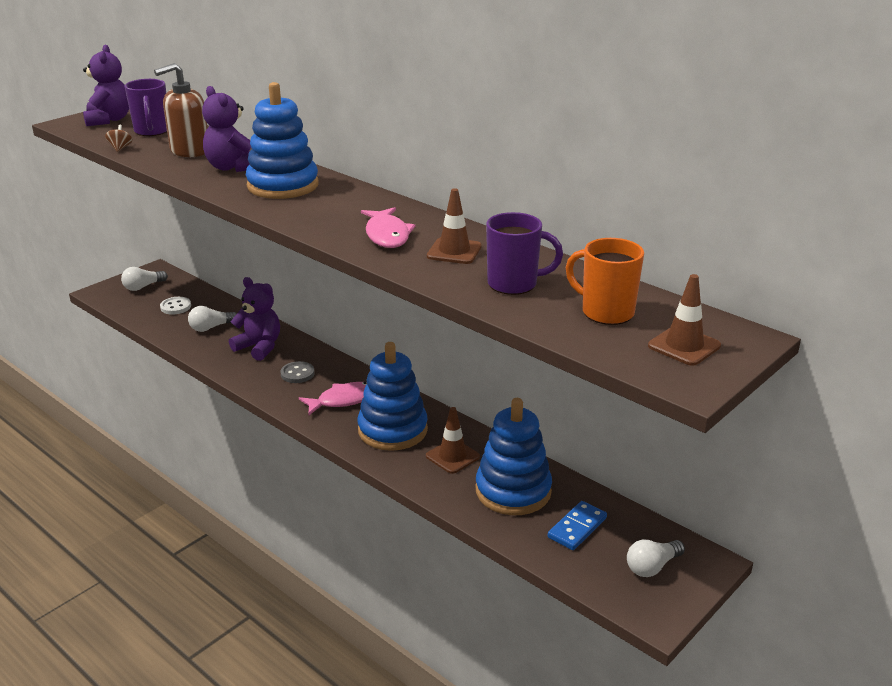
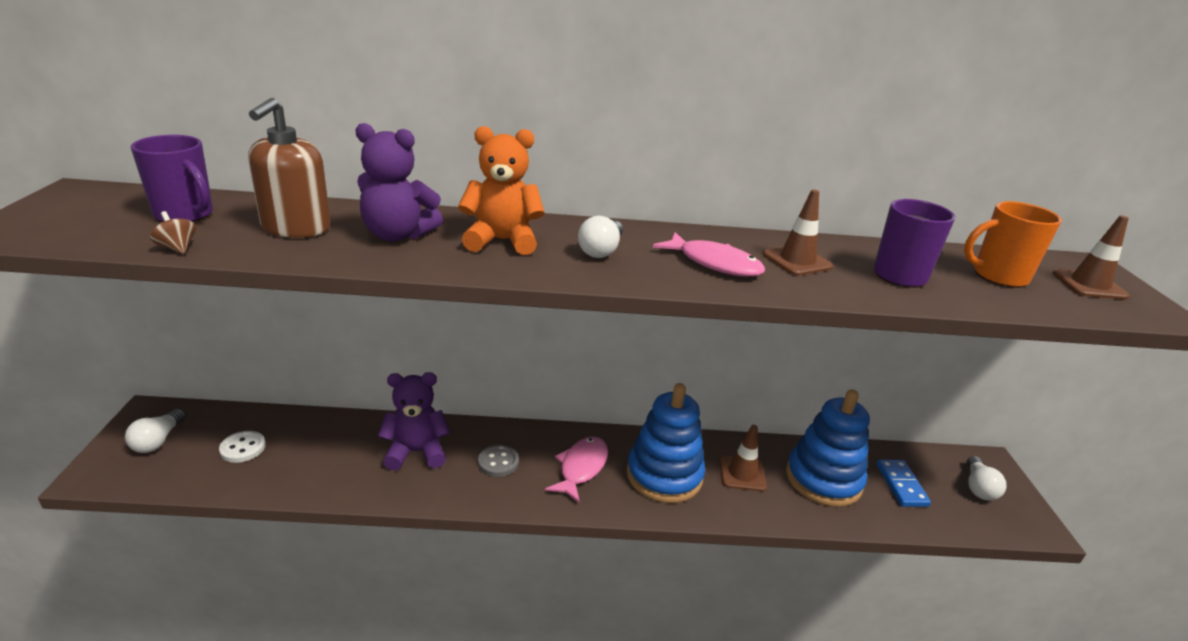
camera: 45 degrees left, 0 degrees up
purple teddy bear [83,45,129,126] -> none
white light bulb [188,306,237,332] -> white light bulb moved to [578,216,623,258]
blue stacking toy [246,82,318,199] -> orange teddy bear [458,126,544,255]

